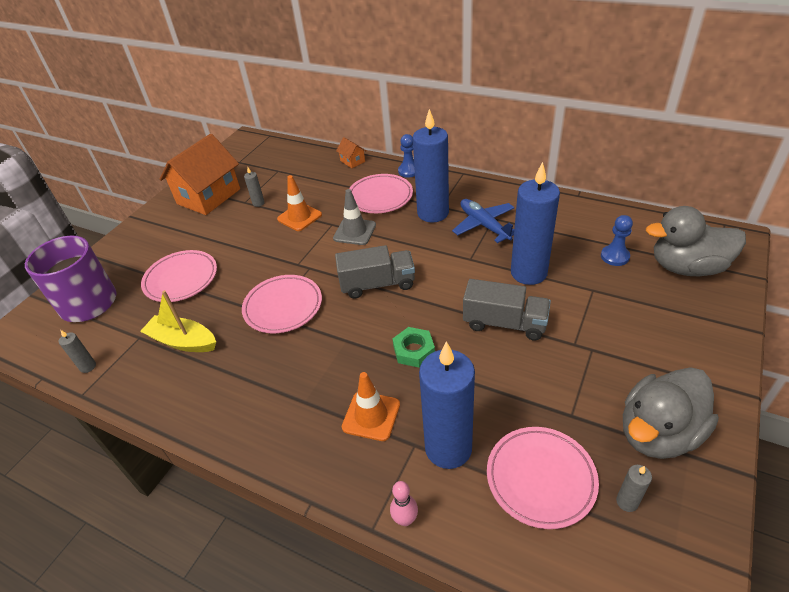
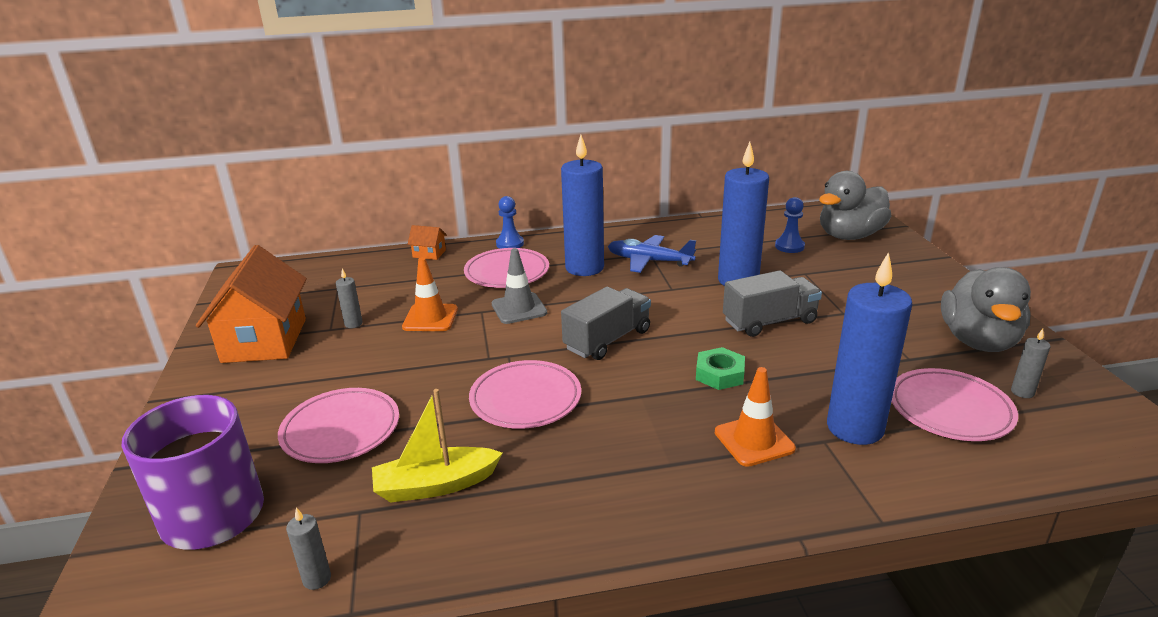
camera: 40 degrees left, 15 degrees down
pink bowling pin [390,481,418,526] -> none

